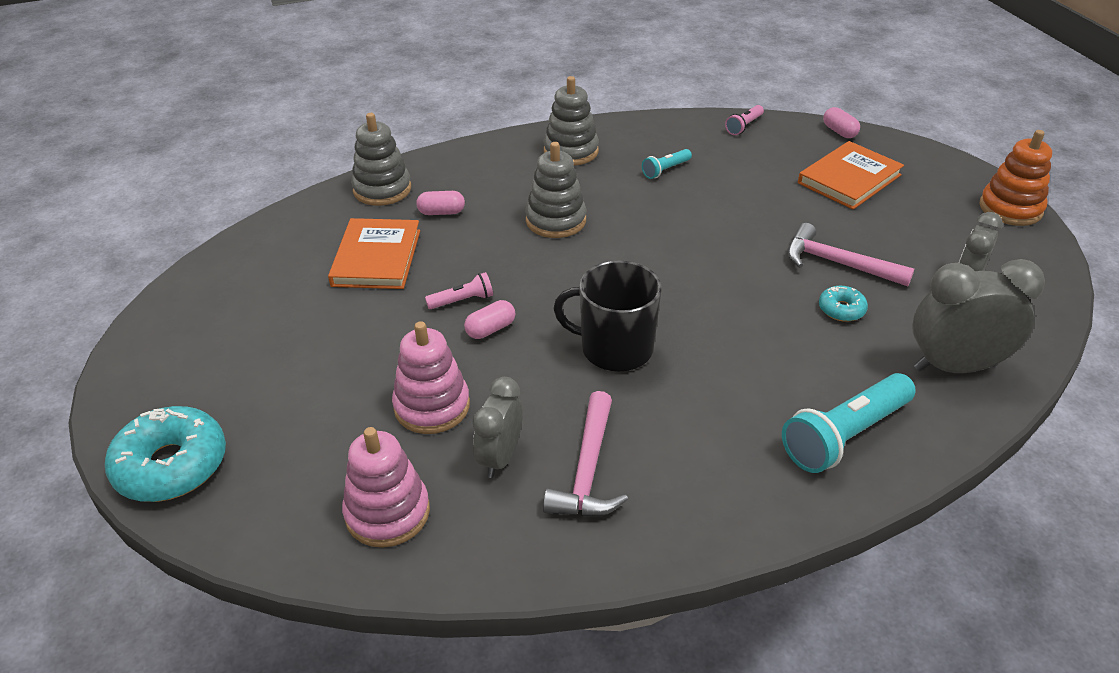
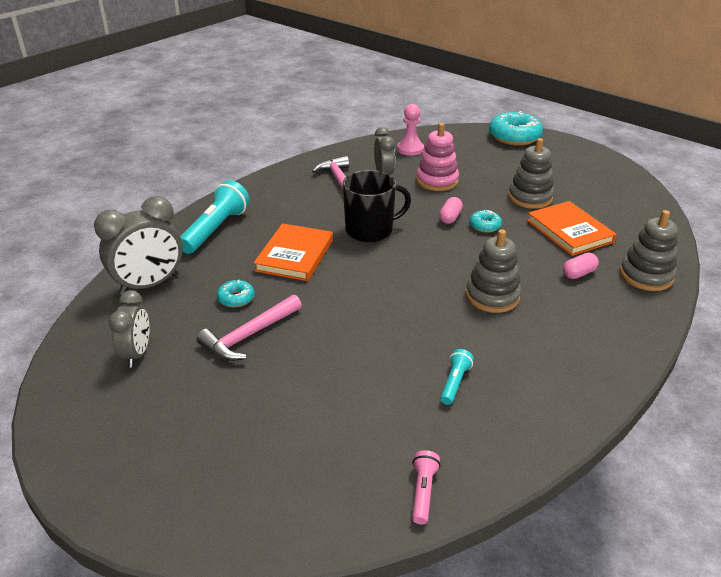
camera: 150 degrees right, 5 degrees down
pink stacking toy [342,427,430,548] -> pink pawn [397,104,424,156]
pink flashlight [425,272,493,309] -> turquoise donut [469,210,502,233]
grey stacking toy [544,76,599,166] -> grey stacking toy moved to [508,138,554,209]
pink hammer [787,223,914,287] -> pink hammer turned 135 degrees clockwise [197,294,302,361]
orange book [798,141,904,210] -> orange book moved to [254,223,333,281]
pink capsule [823,107,860,138] -> none
orange stacking toy [980,130,1052,226] -> none

